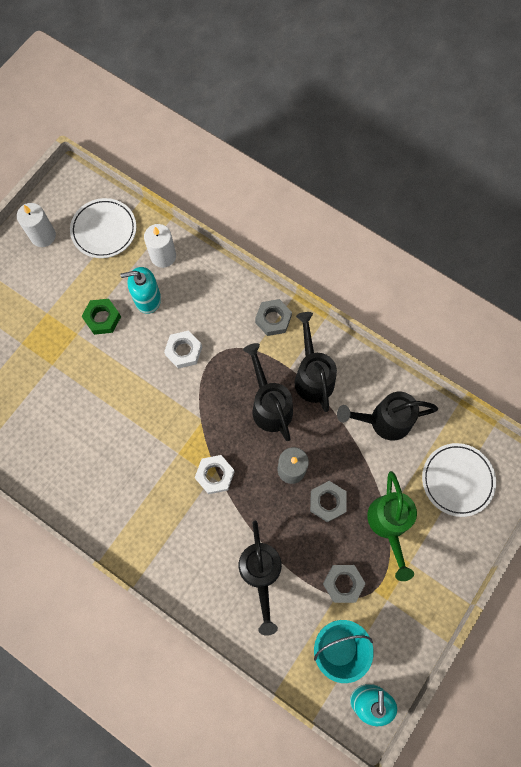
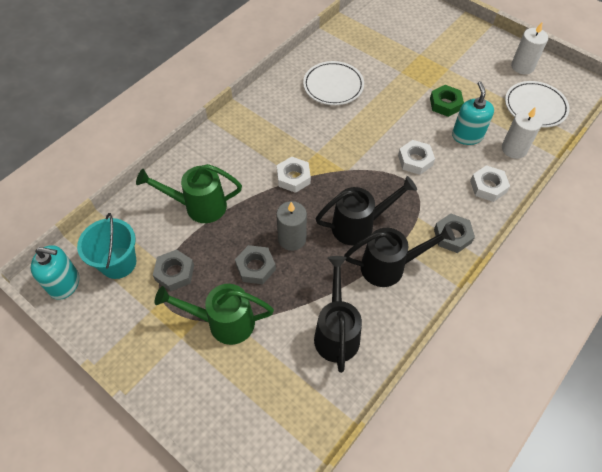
camera: 95 degrees right, 15 degrees down
black watering can [239,521,282,636] -> green watering can [136,164,242,223]
white plate [422,443,496,517] -> white plate moved to [303,61,364,105]
none -> white nut [470,165,510,202]

